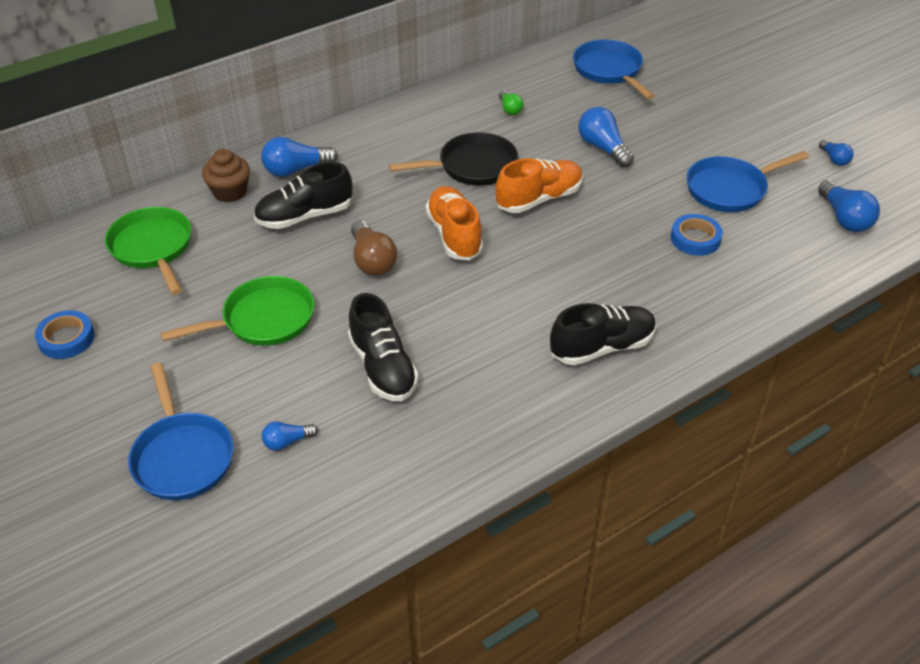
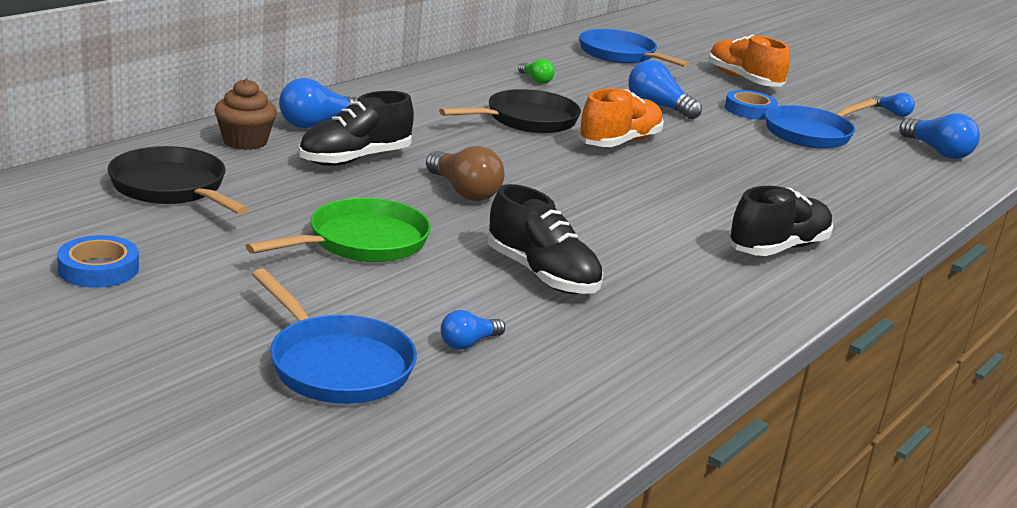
camera: 20 degrees left, 20 degrees down
green pan [105,207,191,295] -> black pan [107,146,250,215]
orange shoe [425,186,483,260] -> orange shoe moved to [708,35,790,87]
blue tape [671,214,723,256] -> blue tape moved to [725,90,778,120]

